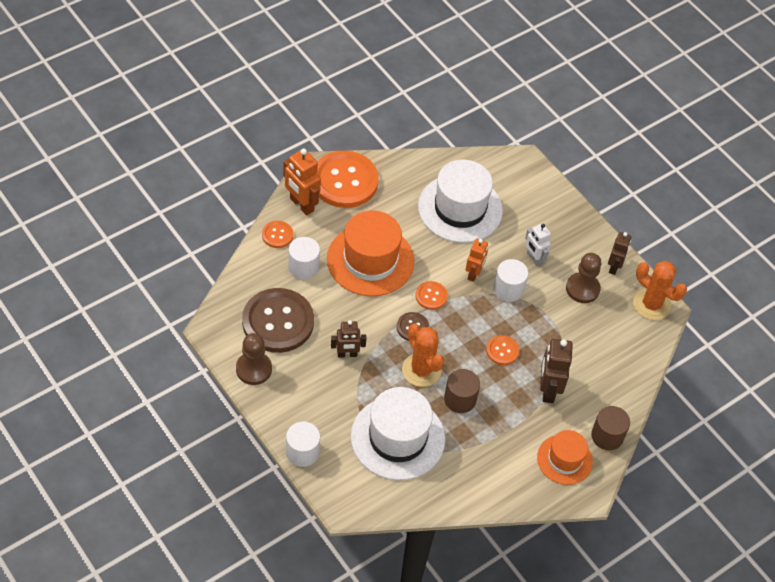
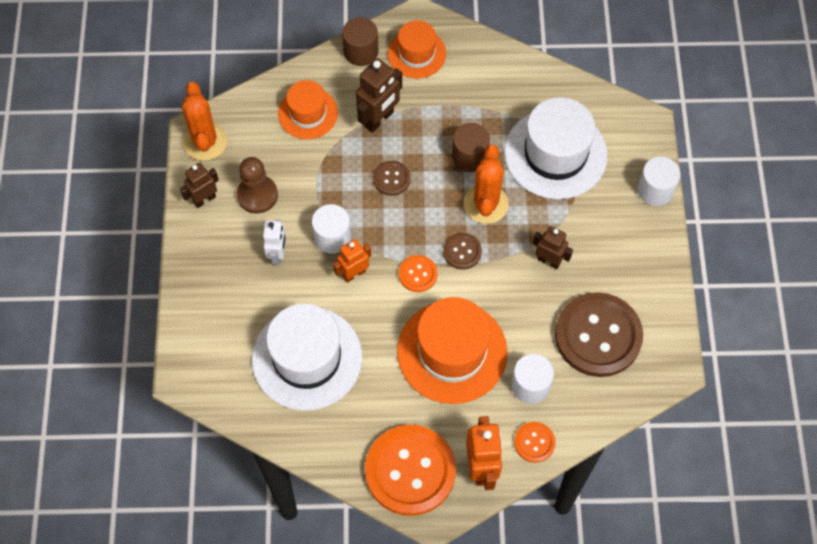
camera: 140 degrees left, 10 degrees up
brown pawn [236,333,272,385] -> none
orange button [486,335,519,365] -> brown button [373,161,411,196]
none -> orange hat [278,80,338,139]

